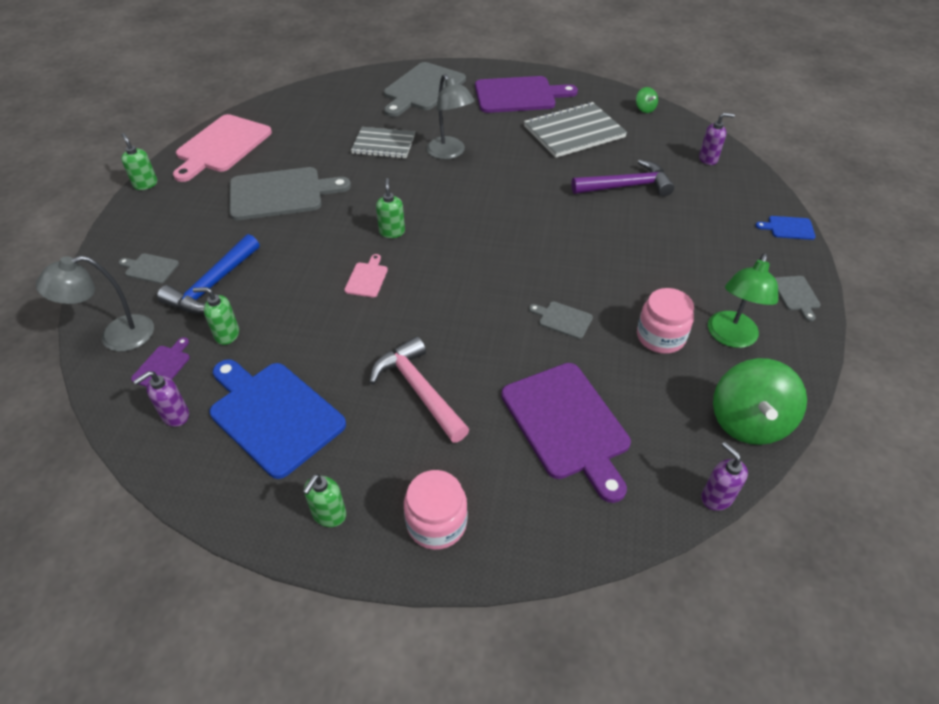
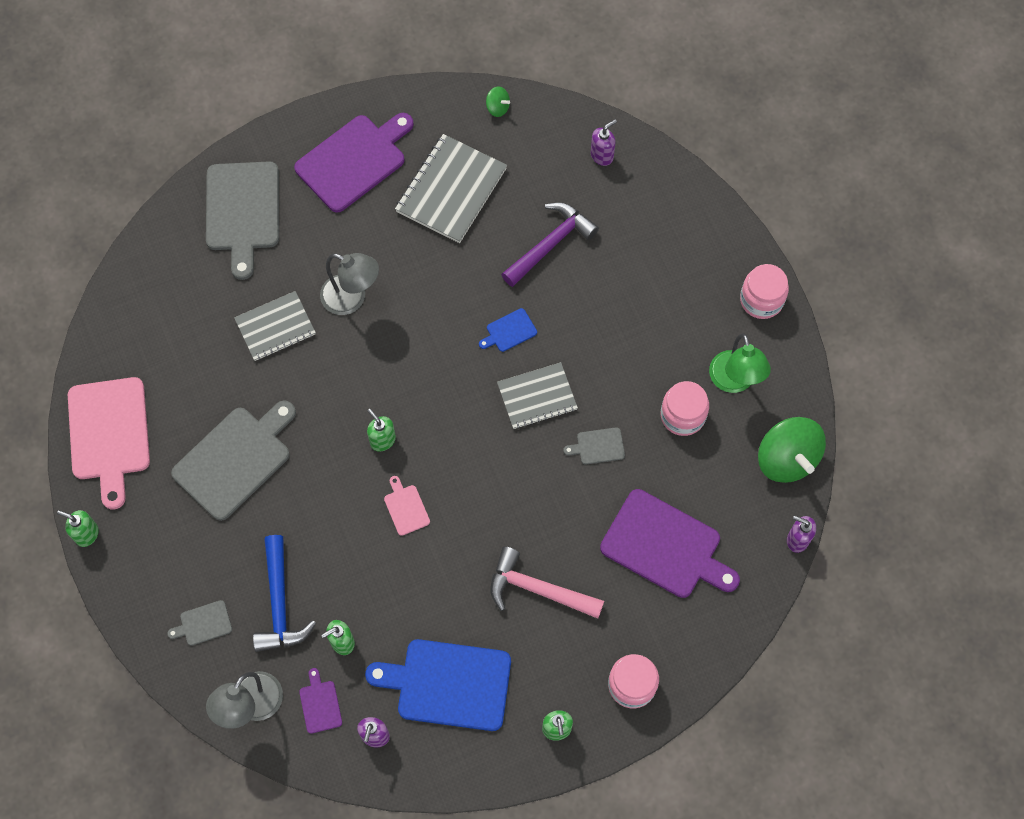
camera: 35 degrees left, 20 degrees up
blue cutting board [756,216,816,240] -> blue cutting board moved to [479,308,537,352]
grey cutting board [775,276,821,321] -> pink jar [740,264,789,319]
none -> grey notebook [497,362,578,429]

